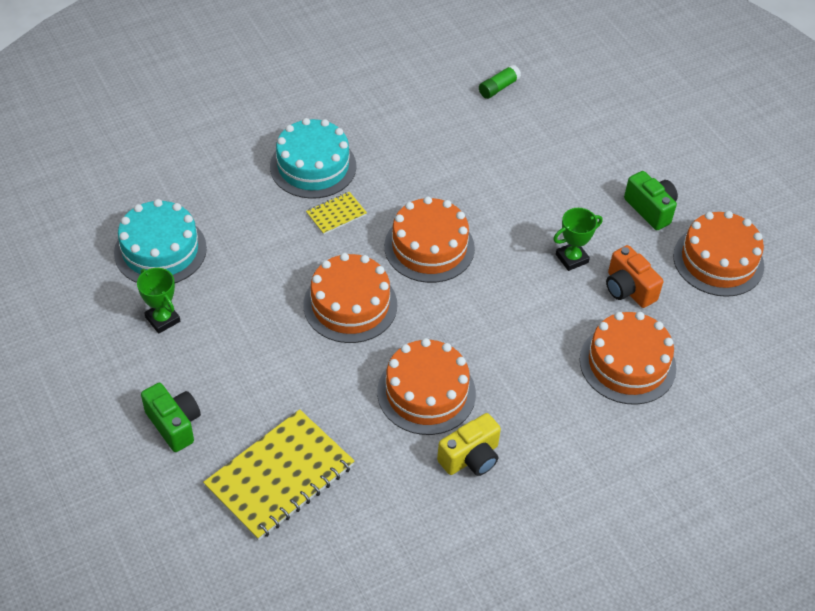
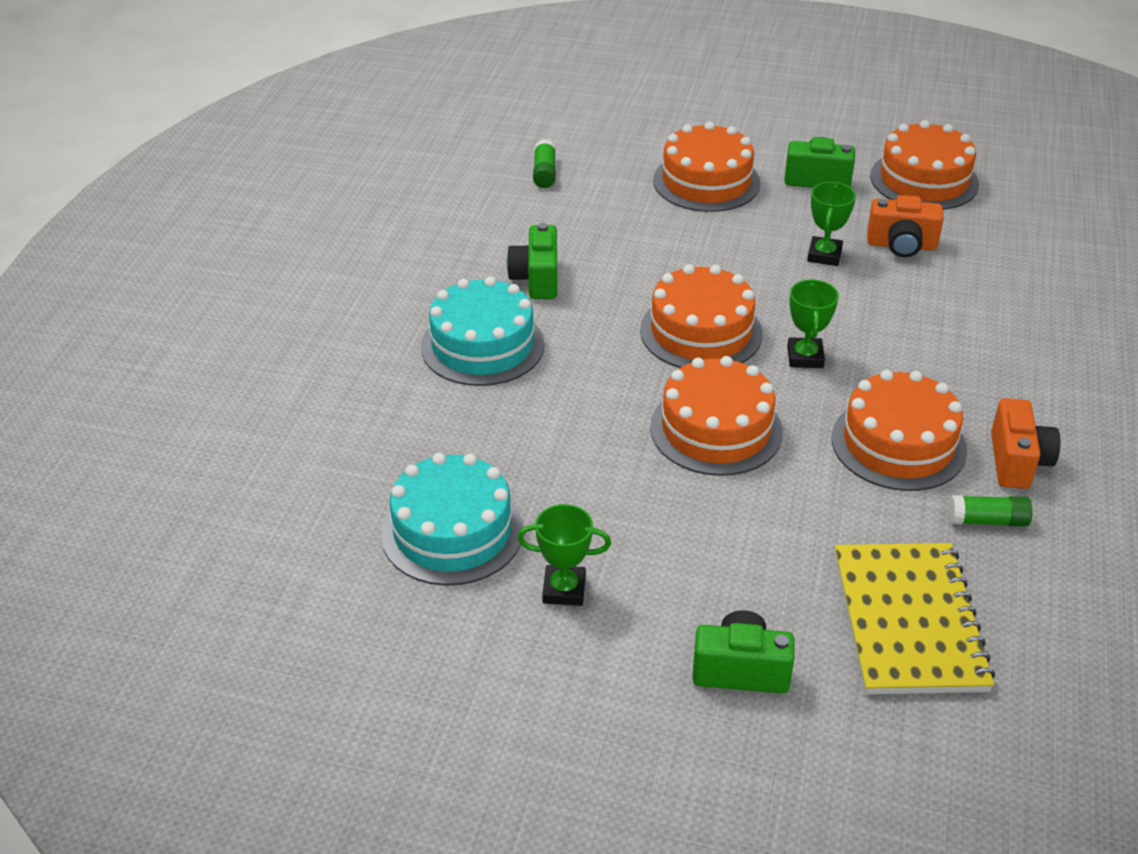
camera: 45 degrees left, 10 degrees down
yellow notebook [306,192,367,235] -> none
yellow camera [437,413,501,476] -> orange camera [991,398,1060,489]
orange cake [580,312,676,405] -> orange cake moved to [653,122,761,212]
none -> green camera [507,223,557,299]
none -> green trophy [787,279,839,368]
none -> green glue stick [948,495,1033,527]

